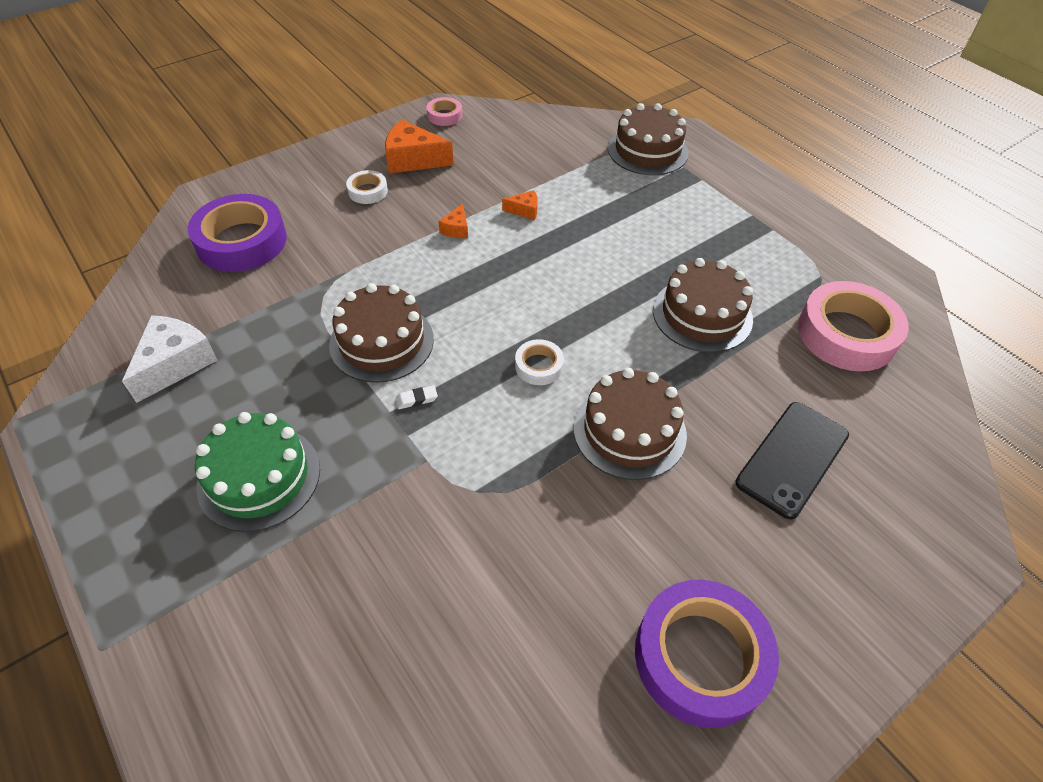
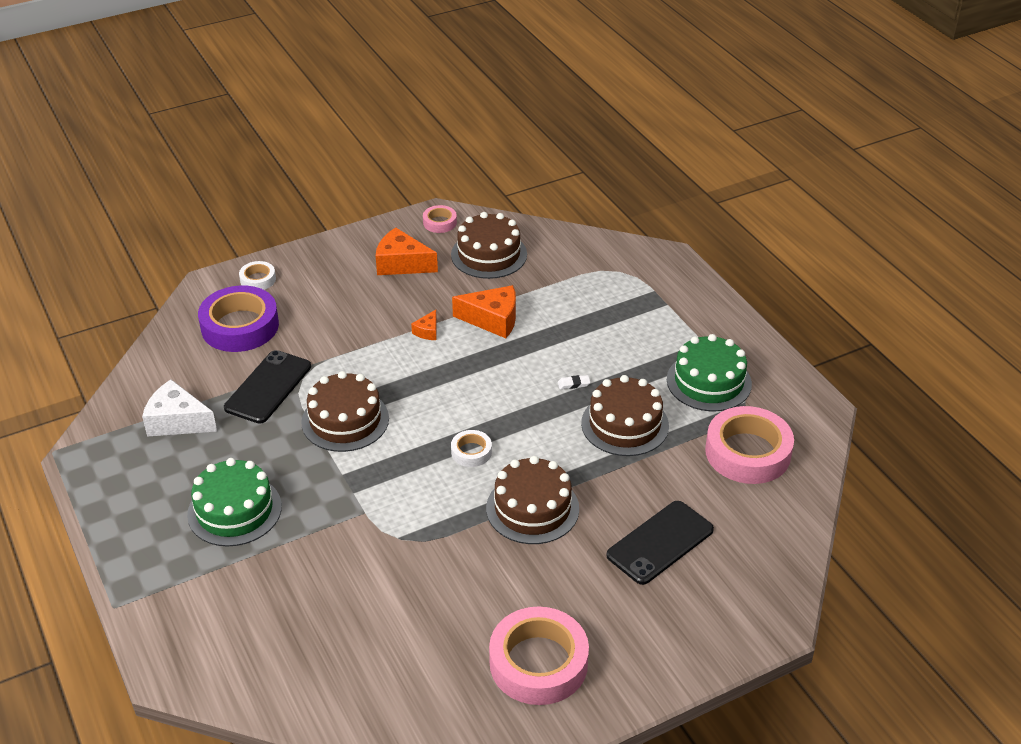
camera: 10 degrees right, 10 degrees down
white cheese [122,315,218,403] -> white cheese turned 105 degrees counterclockwise [142,380,217,437]
white tape [346,170,388,204] -> white tape moved to [239,261,276,290]
white eraser [396,385,438,409] -> white eraser moved to [558,375,590,389]
orange cheese [502,190,538,220] -> orange cheese [452,285,516,338], size x1.97
brown cake [608,103,688,175] -> brown cake moved to [451,212,527,279]
purple tape [635,580,779,728] -> pink tape [489,606,589,705]
none -> black phone [224,350,311,424]
none -> green cake [667,334,752,411]

